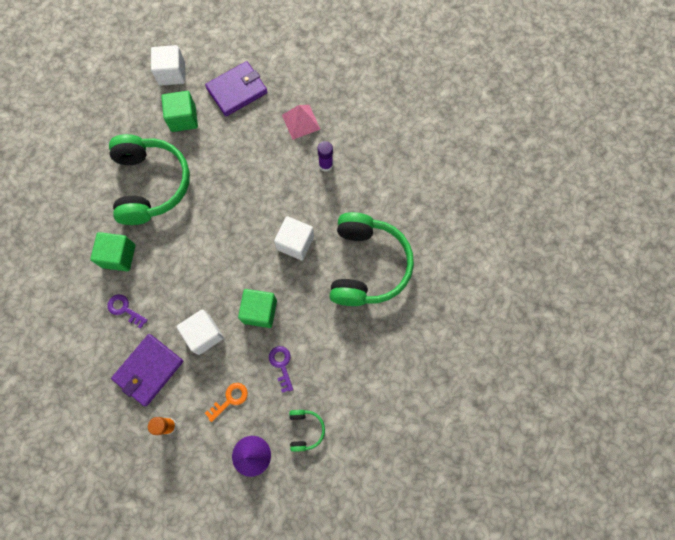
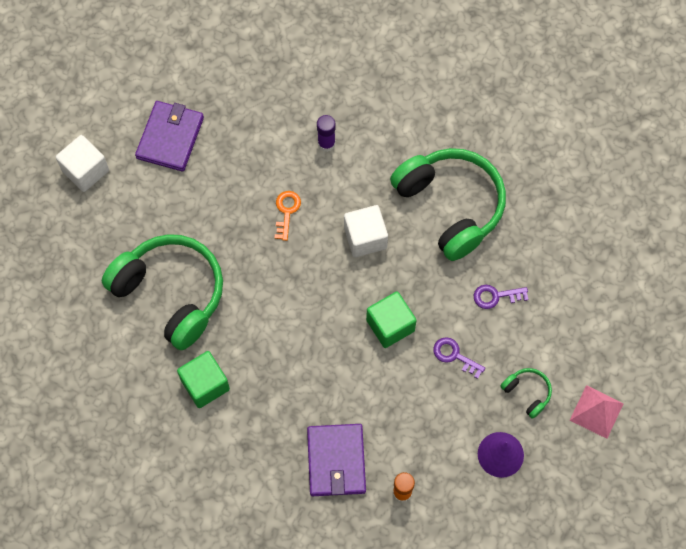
camera: 40 degrees left, 5 degrees down
purple key [107,294,148,329] -> purple key moved to [474,285,529,309]
green cube [161,91,198,132] -> none
white cube [177,309,224,355] -> none
orange key [205,383,248,422] -> orange key moved to [275,191,301,241]
pink pyramid [282,105,321,140] -> pink pyramid moved to [570,385,624,439]

